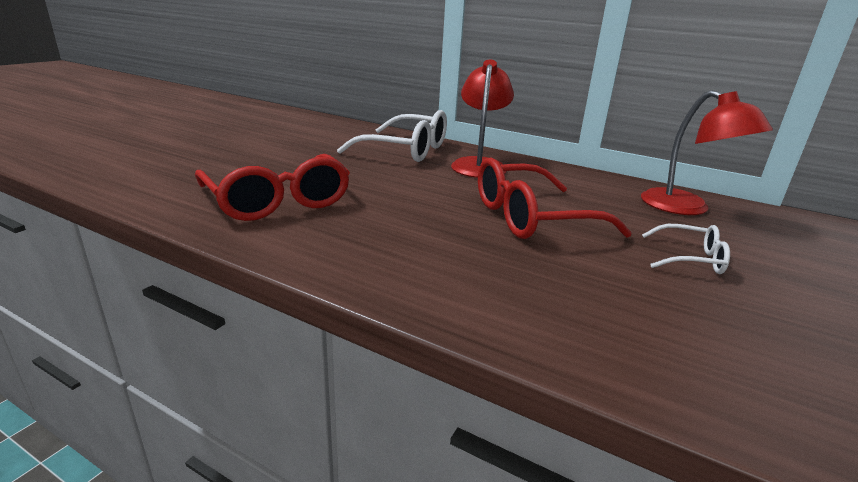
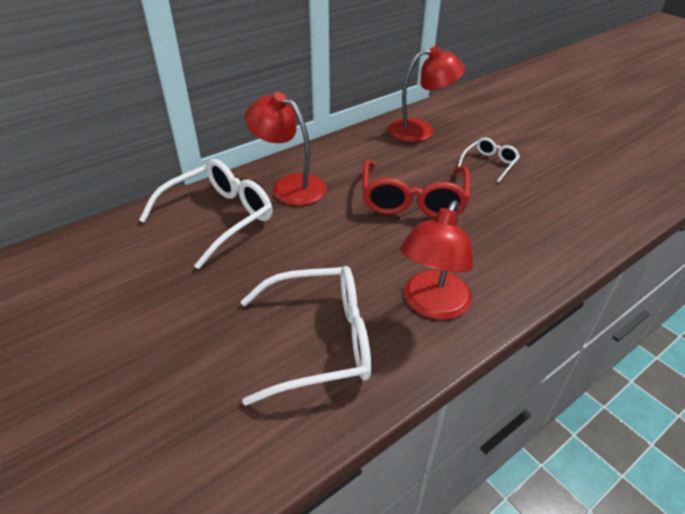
camera: 65 degrees left, 15 degrees up
red glasses [195,154,350,221] -> white glasses [241,266,371,406]
none -> red lamp [400,200,473,320]

